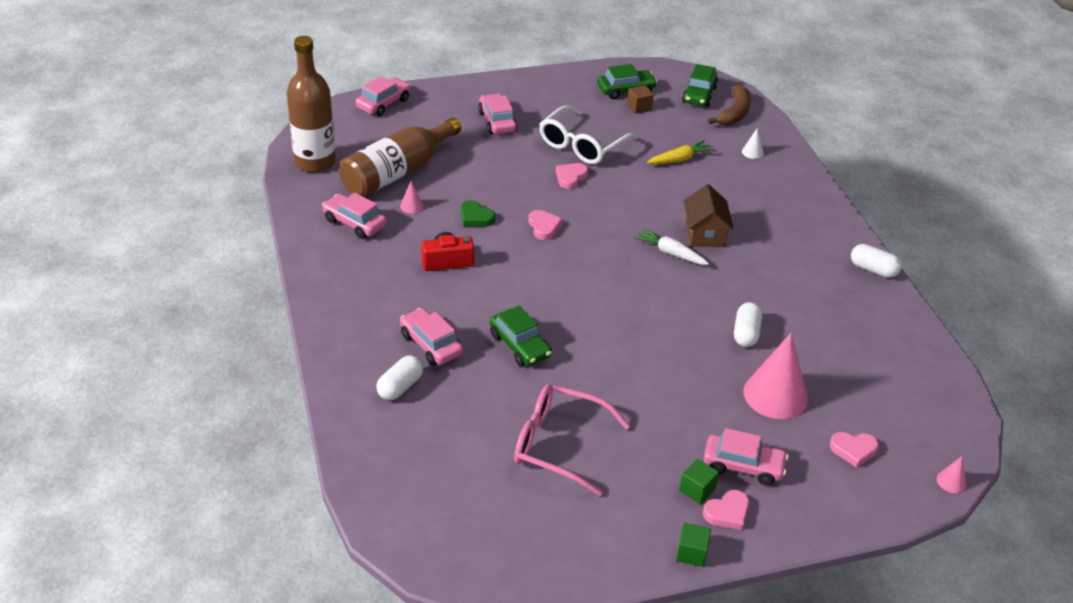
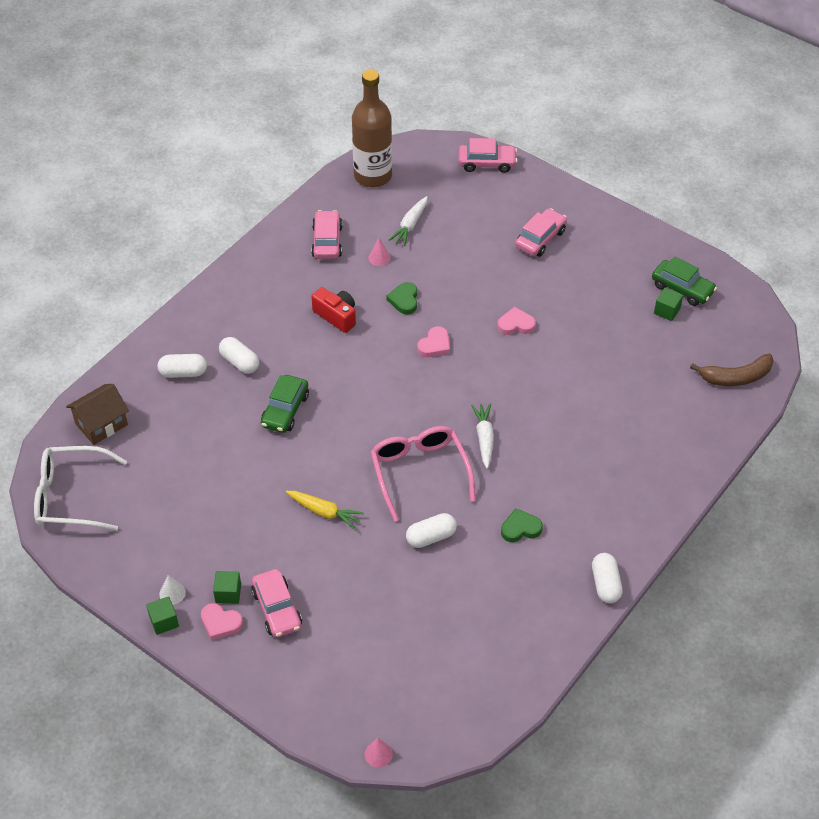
camera: 55 degrees right, 10 degrees up
brown bottle [339,117,461,197] -> white carrot [389,196,428,246]
pink car [400,308,463,365] -> white capsule [219,337,259,374]
pink glasses [514,384,630,496] -> pink glasses moved to [371,426,475,522]
white glasses [539,105,638,164] -> white glasses moved to [34,446,127,531]
brown cube [627,85,654,114] -> green cube [654,288,683,321]
yellow carrot [647,140,714,164] -> yellow carrot moved to [286,491,364,529]
green car [682,64,718,107] -> none
brown house [684,184,734,247] -> brown house moved to [66,384,129,445]
white cone [742,128,764,159] -> white cone moved to [159,575,186,605]
pink cone [743,333,808,419] -> none
pink heart [830,432,879,468] -> none
none -> green heart [501,508,543,542]

